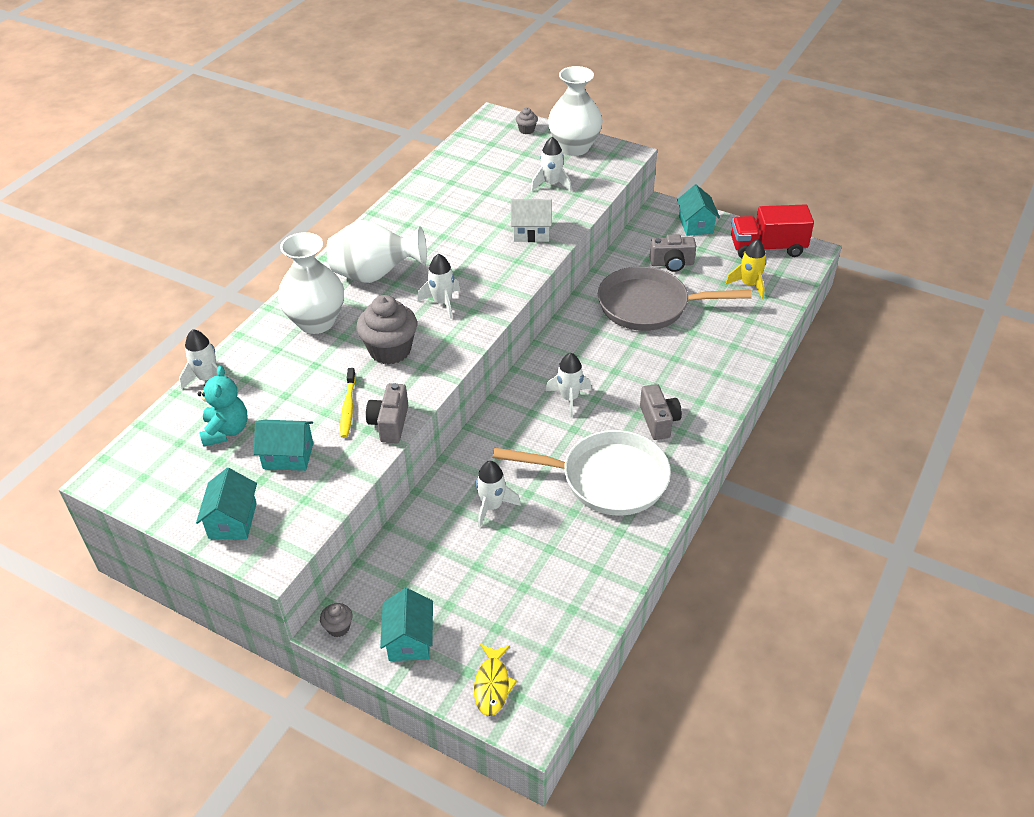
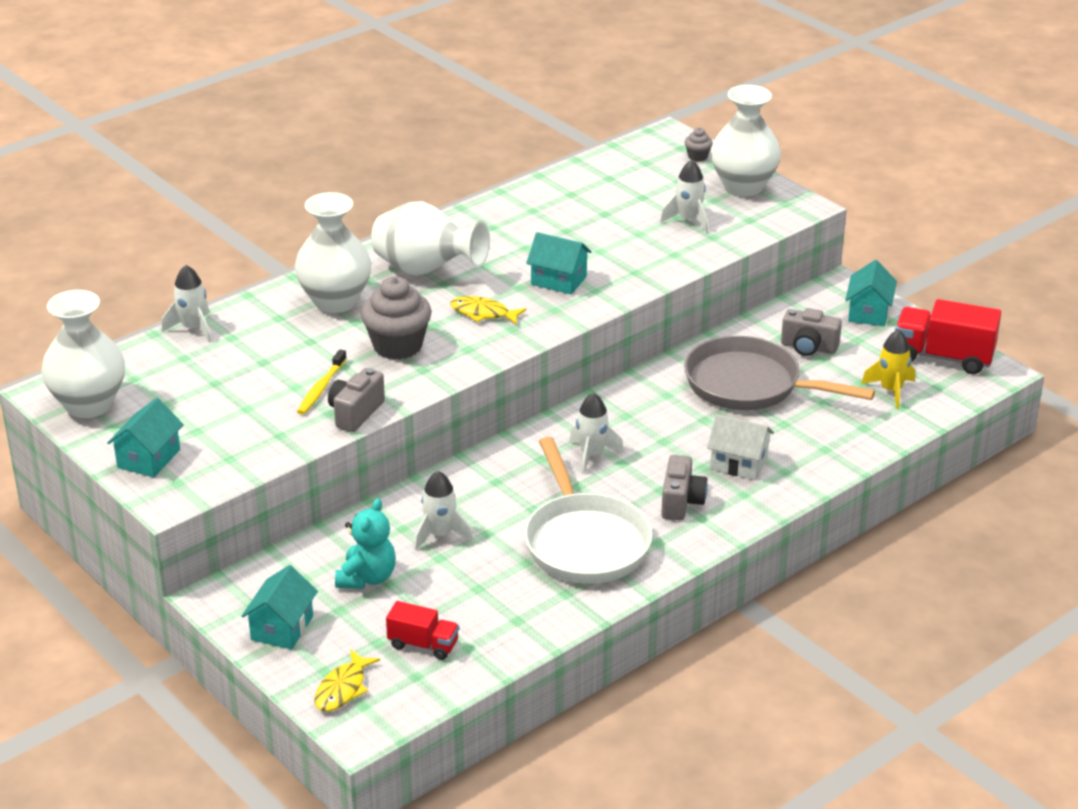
camera: 20 degrees right, 10 degrees down
turquoise teddy bear [197,366,248,447] -> turquoise teddy bear moved to [335,498,396,589]
turquoise house [254,420,313,471] -> turquoise house moved to [526,232,592,294]
grey cupcake [320,603,353,637] -> none
white rocket [417,254,460,319] -> yellow fish [450,296,527,325]
white pan [493,430,671,516] -> white pan turned 45 degrees clockwise [524,437,653,584]
white house [511,199,552,242] -> white house moved to [707,414,774,480]
none -> white vase [41,290,125,418]
none -> red truck [386,601,459,660]

